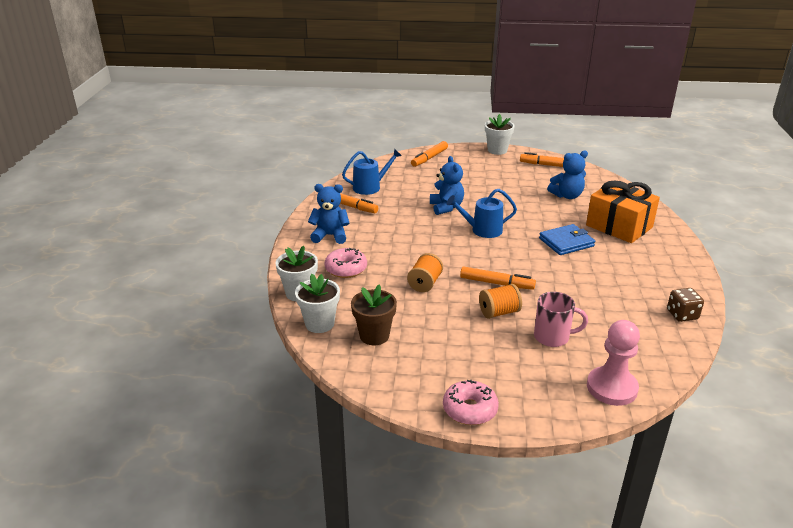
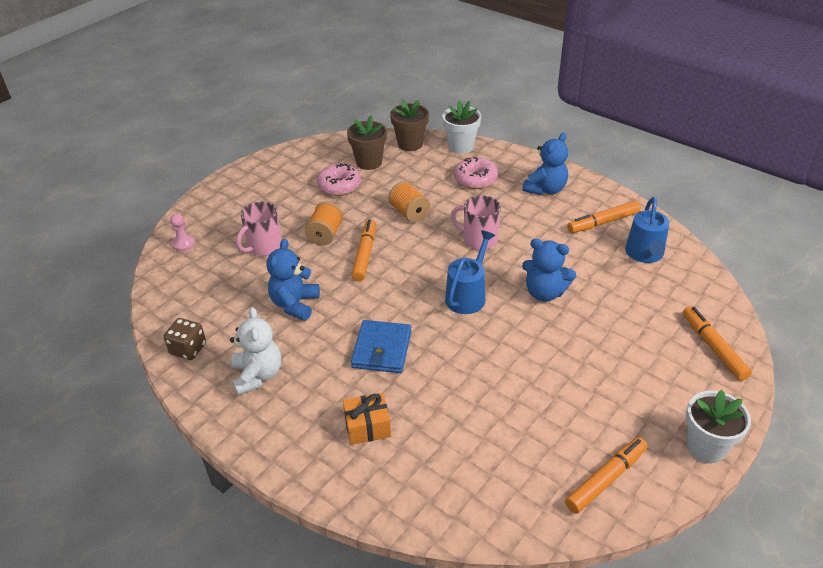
camera: 125 degrees right, 10 degrees up
white flower pot [295,274,340,333] -> brown flower pot [390,99,429,151]
pink donut [443,380,499,425] -> pink donut moved to [317,164,361,196]
orange marker [460,266,536,290] -> orange marker turned 135 degrees clockwise [351,219,376,281]
blue teddy bear [547,150,588,199] -> blue teddy bear moved to [267,239,320,321]
orange gift [586,180,660,243] -> orange gift [343,393,391,445], size x0.51
pink pawn [587,320,640,406] -> pink pawn [170,214,195,251], size x0.50
none -> white teddy bear [230,307,281,396]
none -> pink mug [450,195,501,250]

